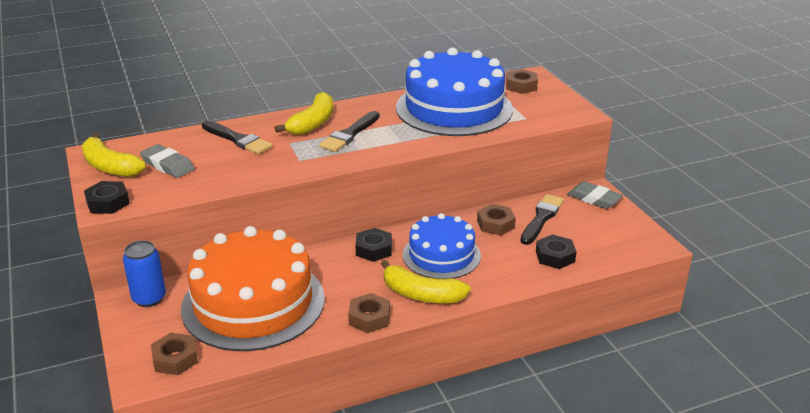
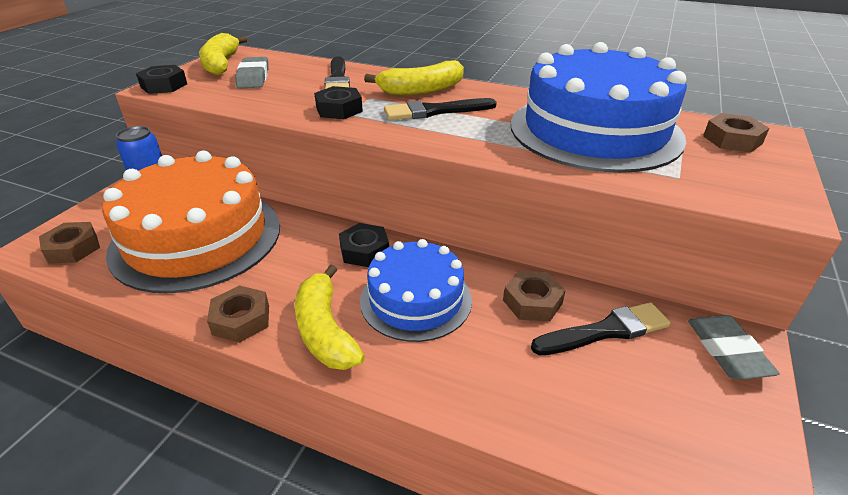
camera: 45 degrees right, 5 degrees up
black nut [536,234,577,269] -> black nut moved to [314,86,363,119]

